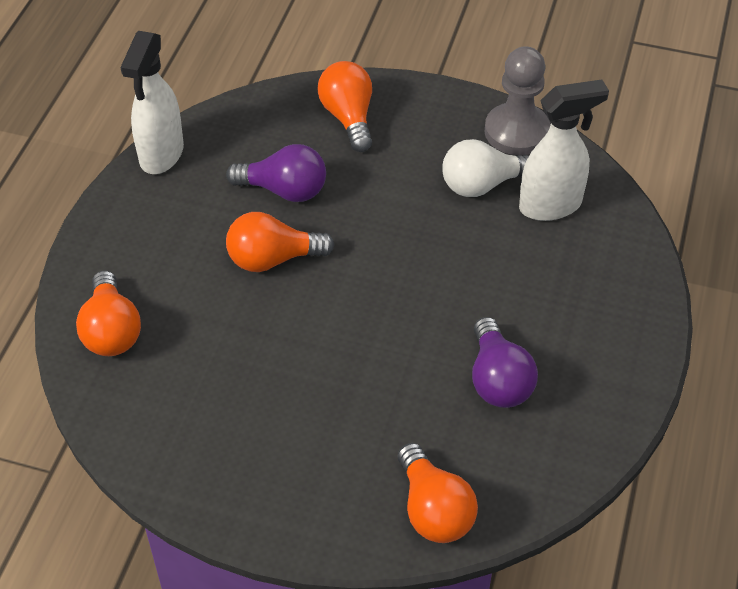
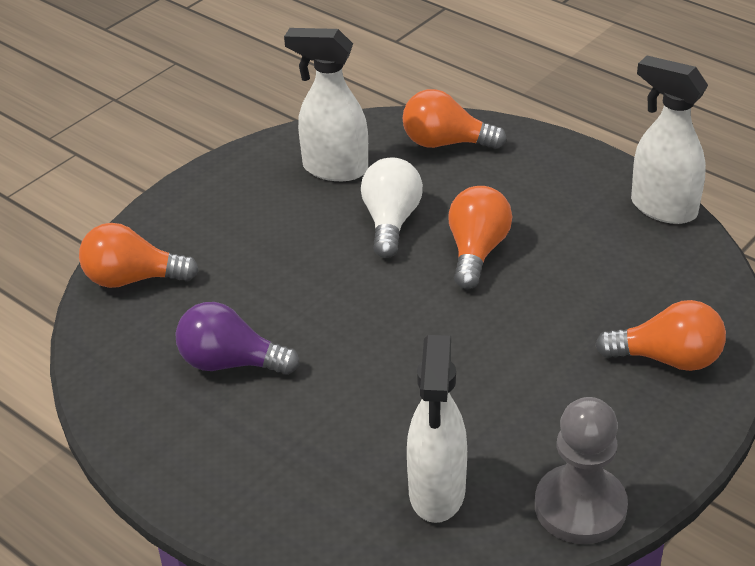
camera: 115 degrees right, 10 degrees down
purple light bulb [226,144,326,202] -> none
white light bulb [442,139,529,197] -> white light bulb moved to [361,157,423,258]
none -> white spray bottle [284,28,368,181]

